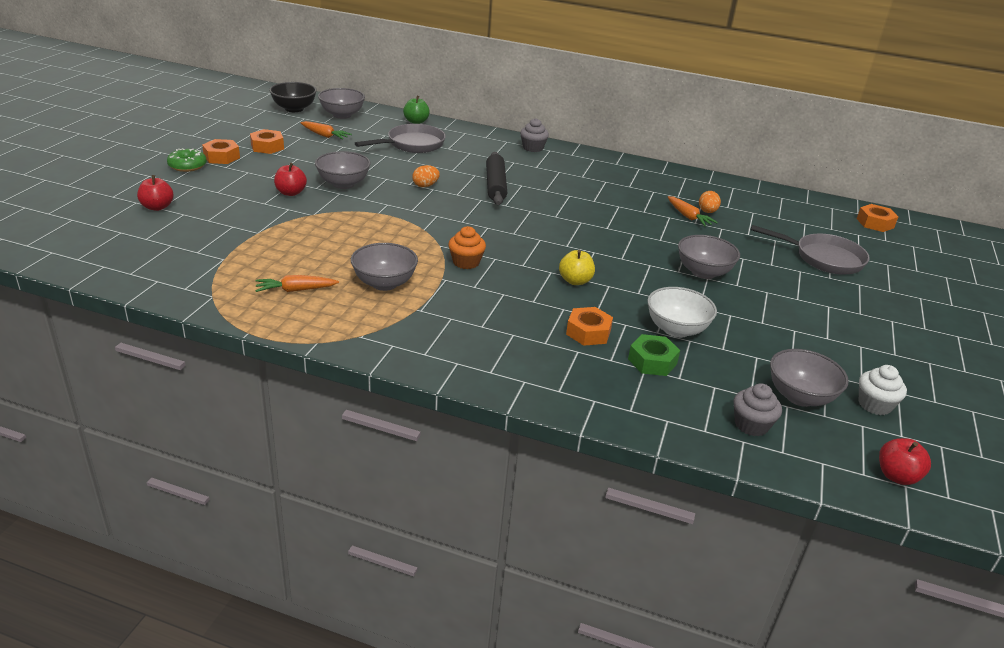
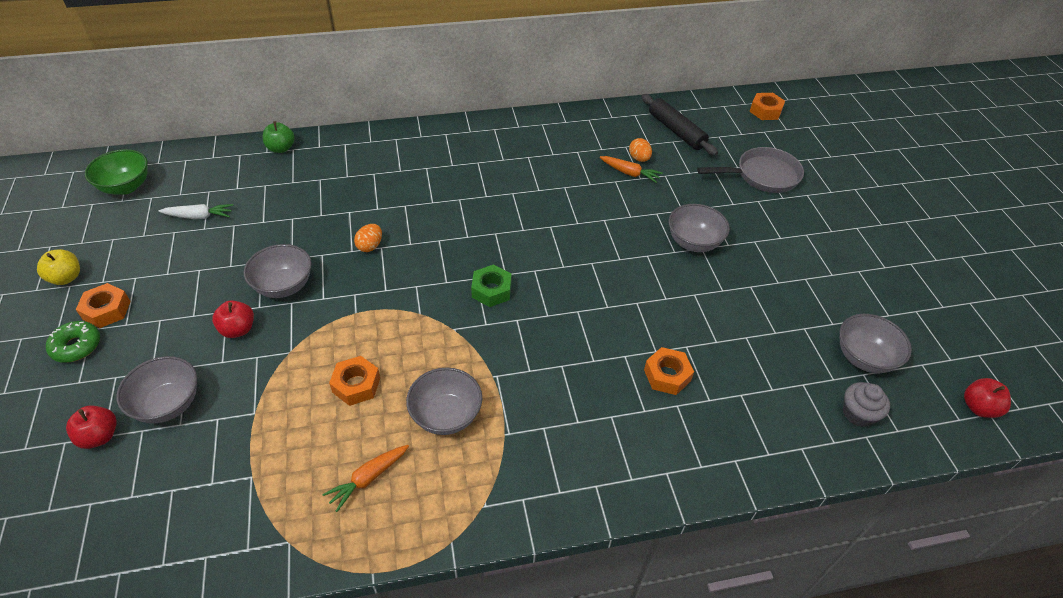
camera: 30 degrees left, 15 degrees up
orange nut [250,129,284,154] -> orange nut moved to [329,356,380,406]
black bowl [269,82,317,112] -> green bowl [85,149,148,195]
orange carrot [301,121,352,140] -> white carrot [159,204,233,219]
grey bowl [318,88,365,119] -> grey bowl moved to [116,356,197,423]
grey pan [355,124,446,153] -> none
orange cupcake [448,226,486,269] -> none
black rolling pin [486,152,507,205] -> black rolling pin moved to [641,94,718,156]
grey cupcake [520,118,549,152] -> none
yellow apple [559,250,595,285] -> yellow apple moved to [37,249,80,285]
green nut [628,334,680,376] -> green nut moved to [471,264,511,307]
white bowl [647,287,717,338] -> none
white cupcake [859,365,907,415] -> none

